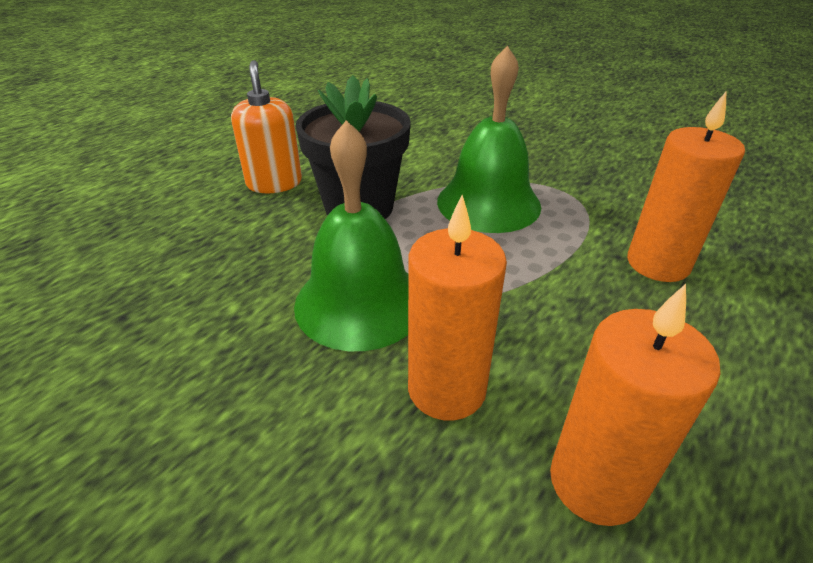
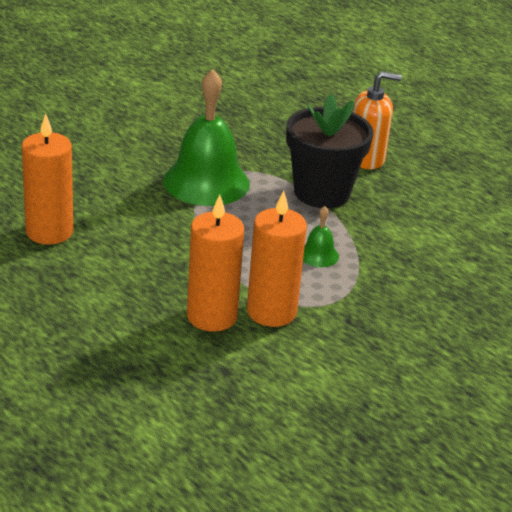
camera: 95 degrees right, 5 degrees down
orange candle [408,195,507,420] -> orange candle moved to [247,191,307,327]
green bell [437,46,541,233] -> green bell [303,206,339,267], size x0.44

